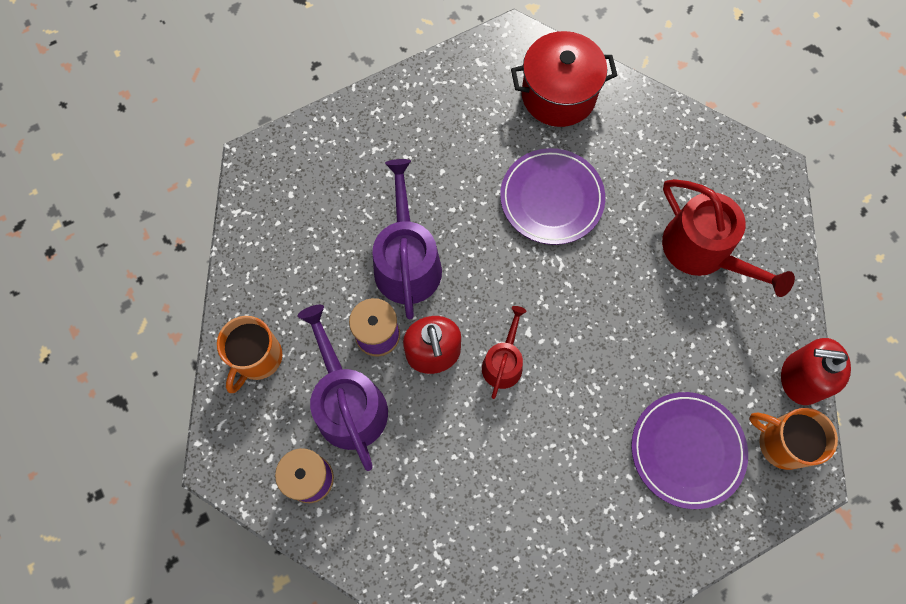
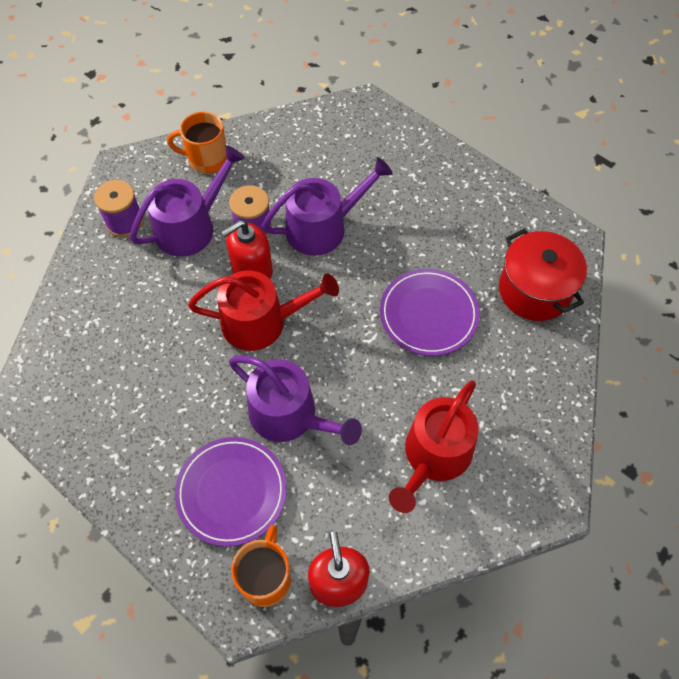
camera: 70 degrees right, 10 degrees down
red watering can [482,306,527,399] -> red watering can [188,270,339,351], size x1.73
none -> purple watering can [229,356,362,445]

